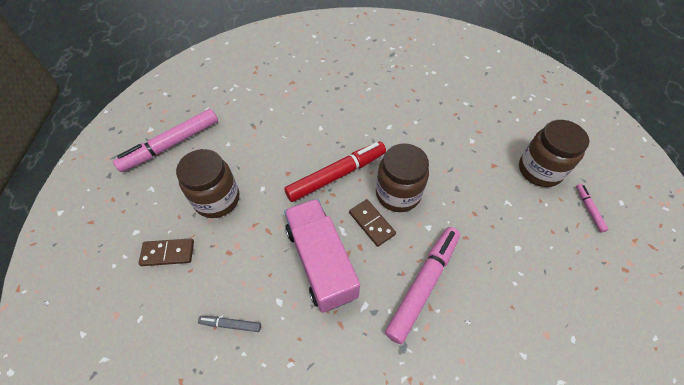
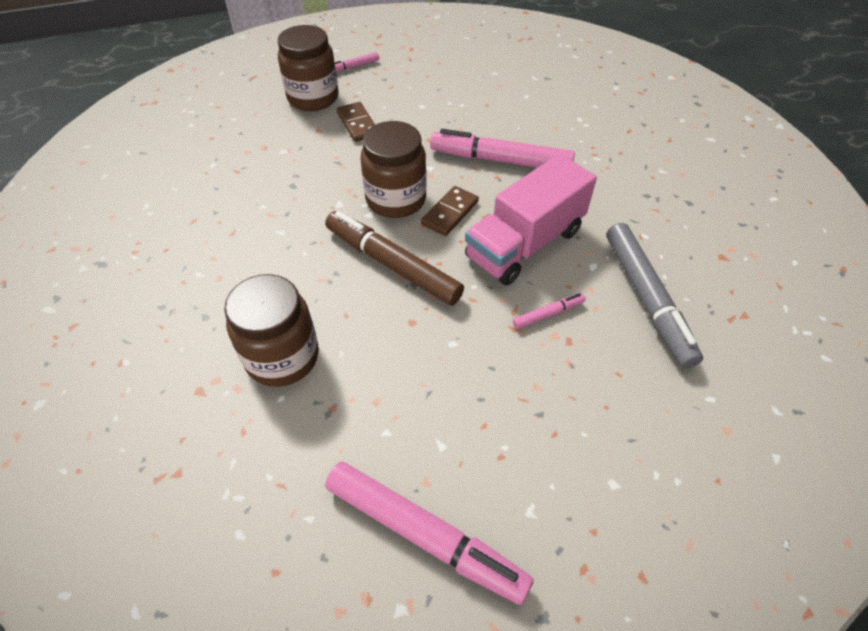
camera: 110 degrees left, 5 degrees down
brown domino [139,238,194,266] -> brown domino moved to [337,102,375,142]
brown jar [176,149,239,218] -> brown jar moved to [224,274,319,387]
grey marker [198,316,261,332] -> grey marker [606,223,703,369], size x2.20
red marker [284,142,386,202] -> brown marker [325,211,464,306]
none -> pink marker [513,293,586,329]

